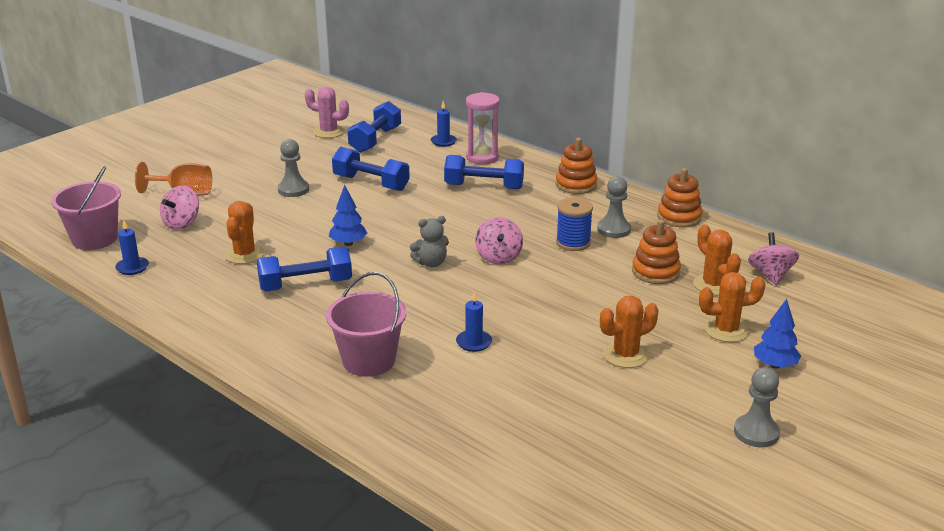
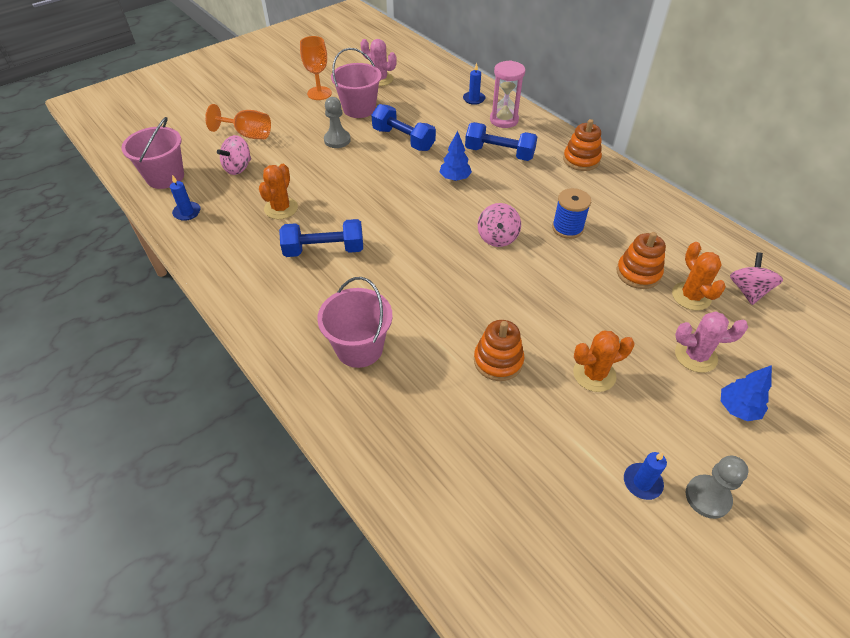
camera: 10 degrees right, 20 degrees up
blue tree [329,185,368,246] -> blue tree moved to [440,131,472,181]
blue dumbbell [347,101,401,153] -> none
grey teddy bear [410,216,449,267] -> none
blue candle [456,291,492,352] -> blue candle moved to [624,452,667,500]
grey pawn [597,176,631,238] -> none
orange stacking toy [657,168,703,227] -> orange stacking toy moved to [474,320,524,381]
orange cactus [699,272,766,342] -> pink cactus [675,312,748,373]
none -> orange goblet [300,36,332,100]
none -> pink bucket [331,48,382,118]

